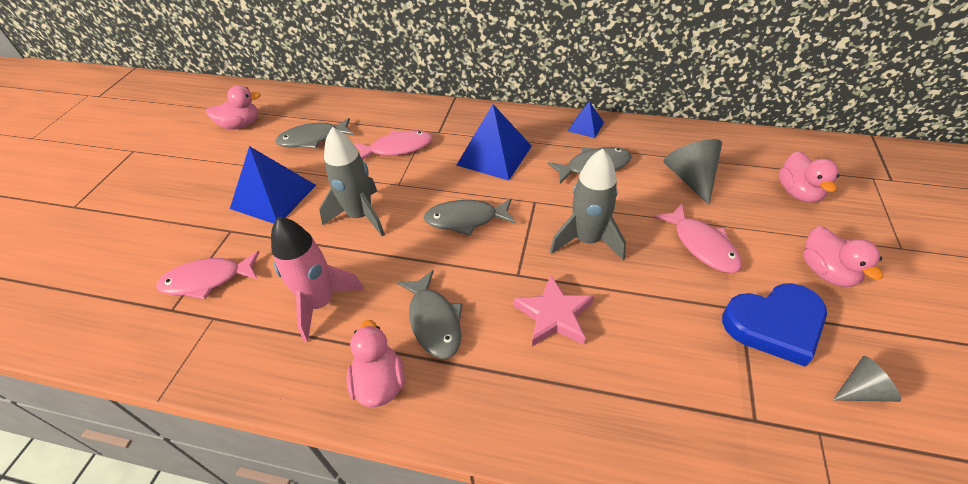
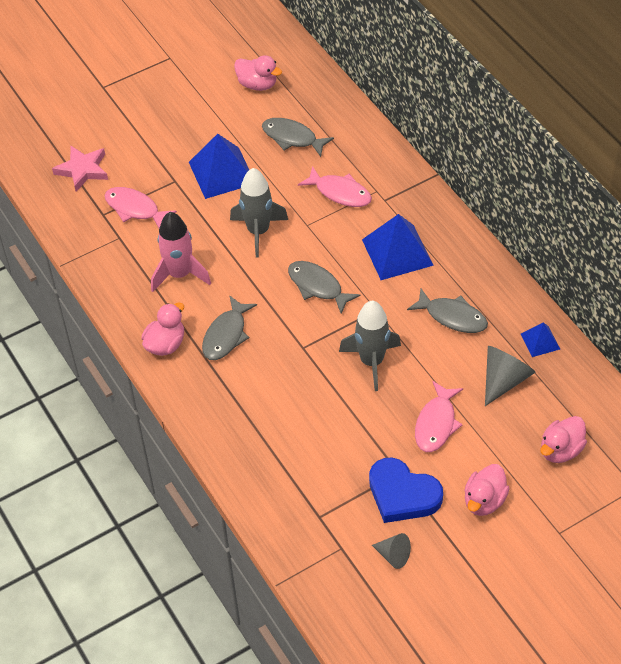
camera: 45 degrees right, 5 degrees up
pink star [513,275,594,346] -> pink star moved to [52,145,108,192]
blue pyramid [568,101,604,138] -> blue pyramid moved to [521,322,560,357]

